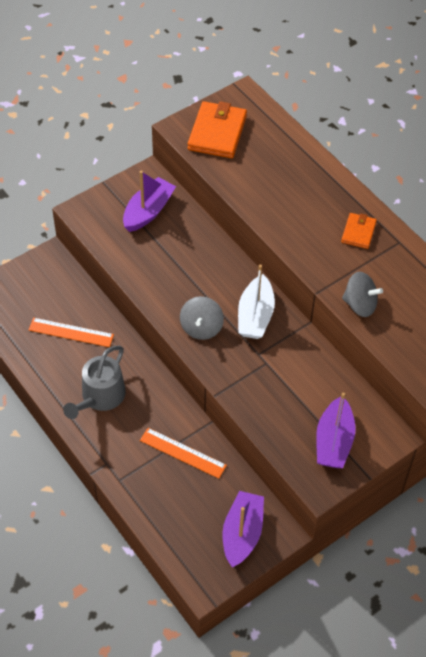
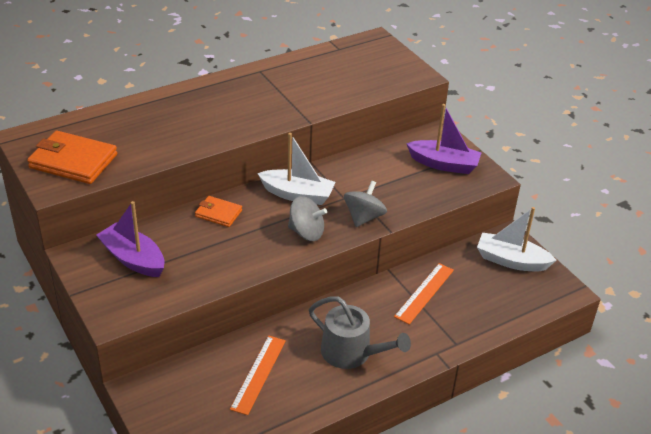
camera: 85 degrees left, 15 degrees down
purple boat [222,491,264,567] -> white boat [477,207,556,272]
orange wallet [341,213,377,249] -> orange wallet moved to [195,196,242,227]
grey spinning top [342,272,383,317] -> grey spinning top moved to [344,181,387,227]

